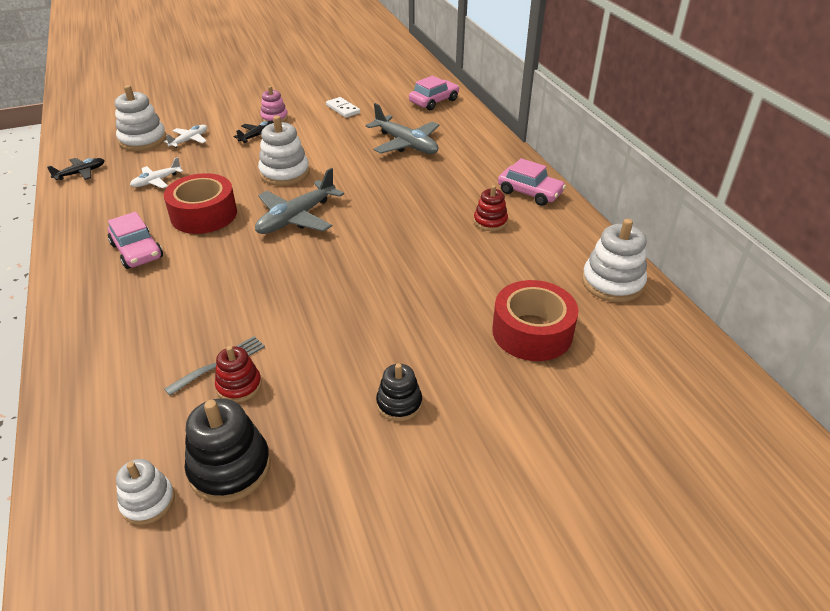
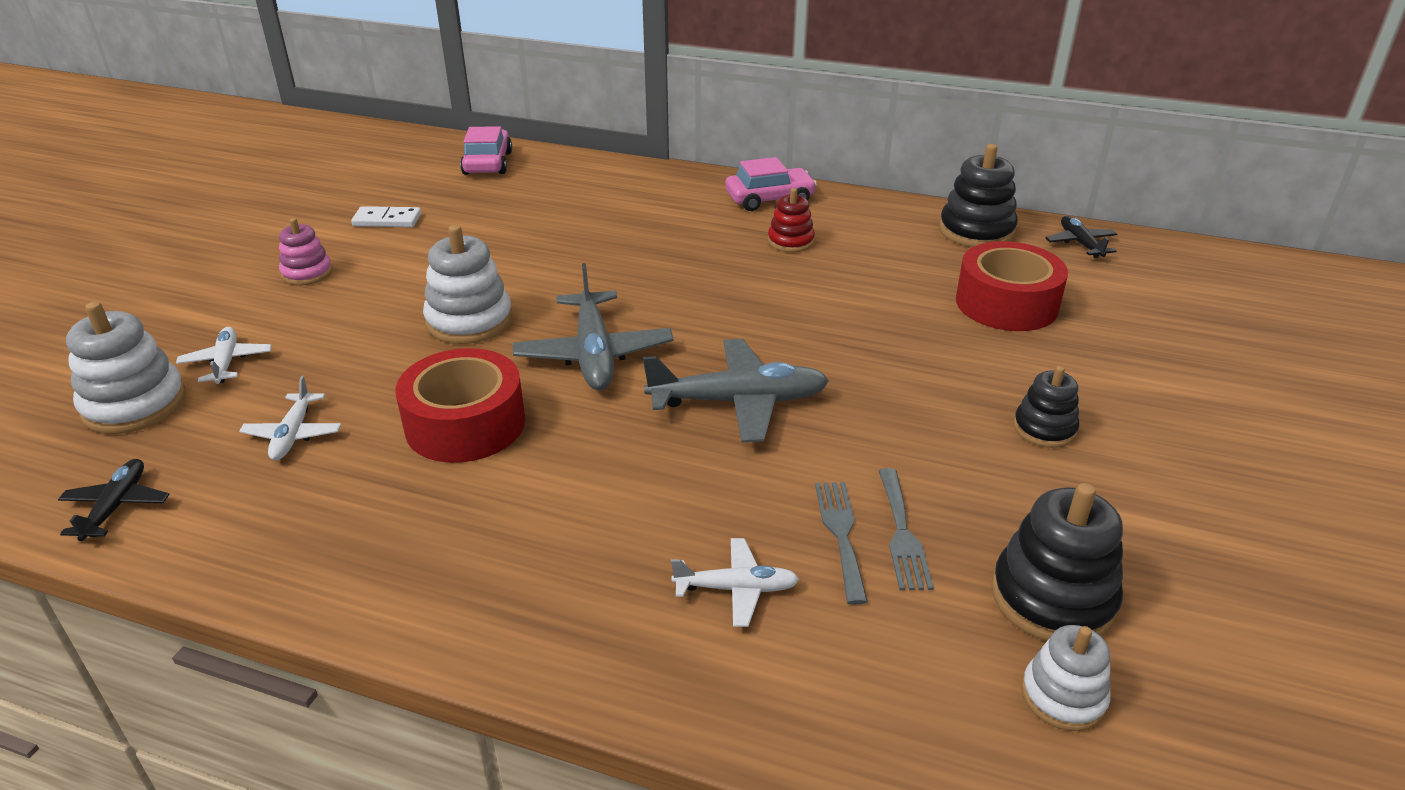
camera: 50 degrees left, 5 degrees down
pink car [108,212,163,269] -> none
red stacking toy [215,346,262,402] -> grey fork [879,468,934,590]
black plane [234,121,274,143] -> black plane moved to [1046,216,1118,258]
grey plane [366,103,439,154] -> grey plane moved to [643,339,829,442]
white stacking toy [582,219,647,302] -> black stacking toy [939,144,1018,247]
none -> white plane [671,538,799,627]

